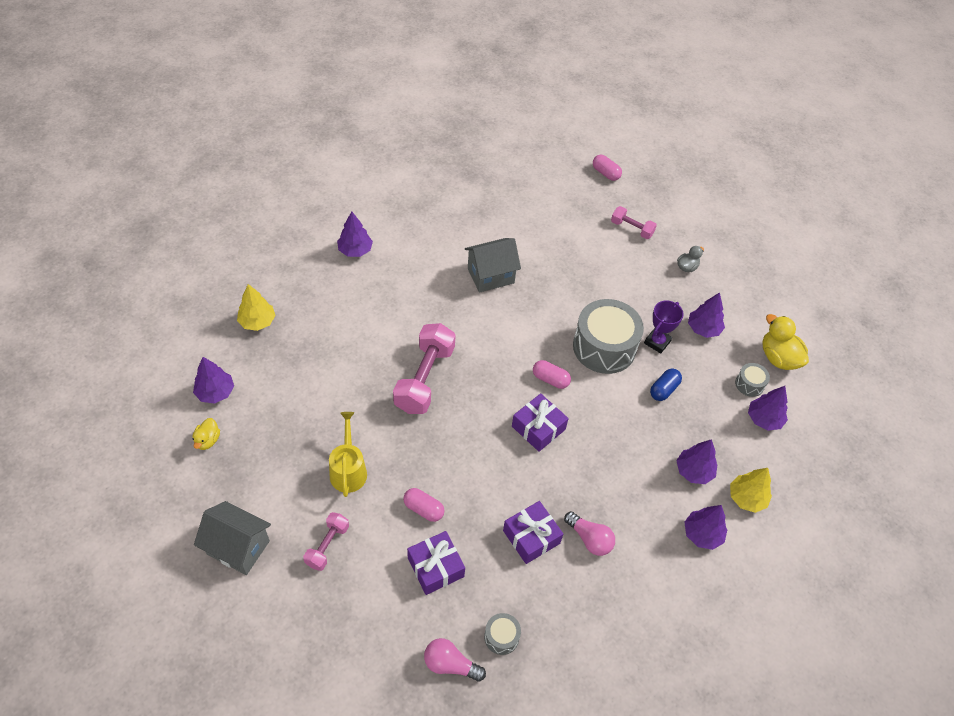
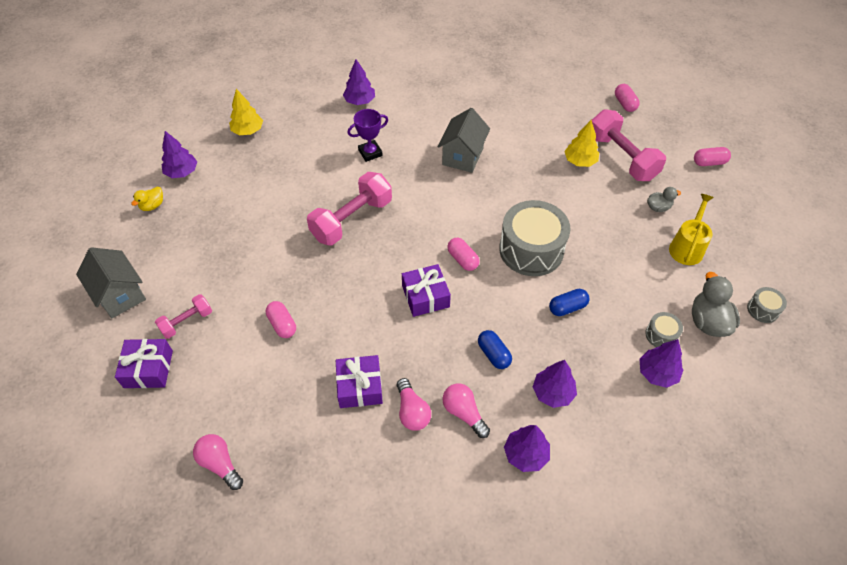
camera: 30 degrees right, 0 degrees up
yellow watering can [329,412,367,497] -> yellow watering can moved to [669,194,714,265]
purple gift [407,531,465,595] -> purple gift moved to [115,339,173,388]
grey house [465,238,521,293] -> grey house turned 75 degrees counterclockwise [438,108,490,173]
grey drum [484,613,521,655] -> grey drum moved to [747,287,787,323]
pink dumbbell [611,206,657,239] -> pink dumbbell [592,109,666,181], size x1.85
purple trophy [644,300,684,353] -> purple trophy moved to [348,109,388,162]
purple tree [688,292,725,338] -> none
yellow tree [730,468,772,513] -> yellow tree moved to [564,120,599,167]
yellow duck [762,314,809,370] -> grey duck [692,272,740,337]
none -> pink light bulb [443,383,490,438]
none -> blue capsule [478,330,512,369]
none -> pink capsule [694,147,731,166]

